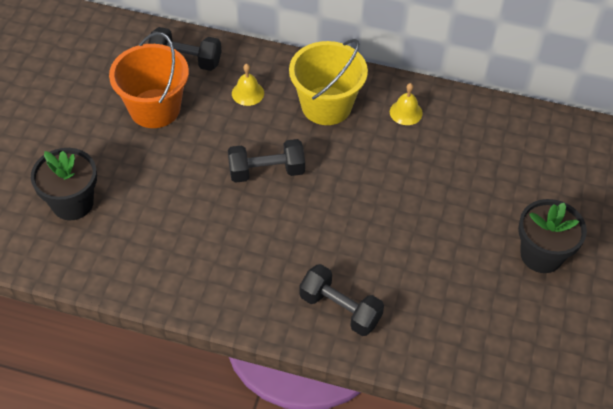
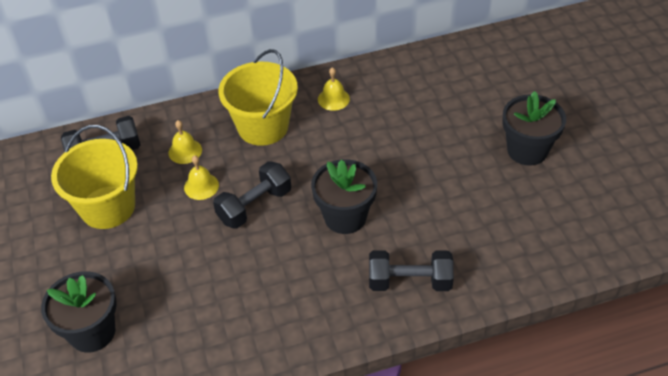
camera: 30 degrees left, 5 degrees down
orange bucket [109,32,189,128] -> yellow bucket [51,125,138,229]
none -> yellow bell [184,155,219,200]
none -> black flower pot [311,159,377,234]

